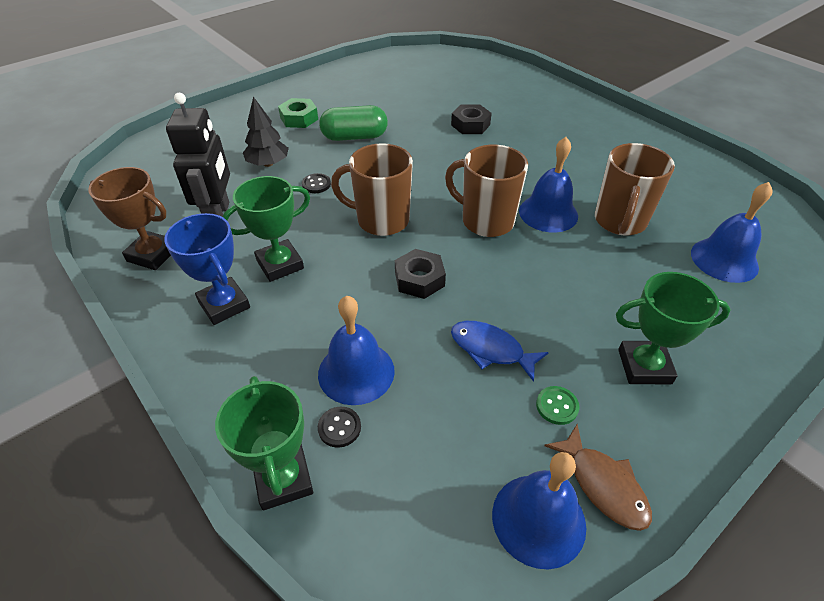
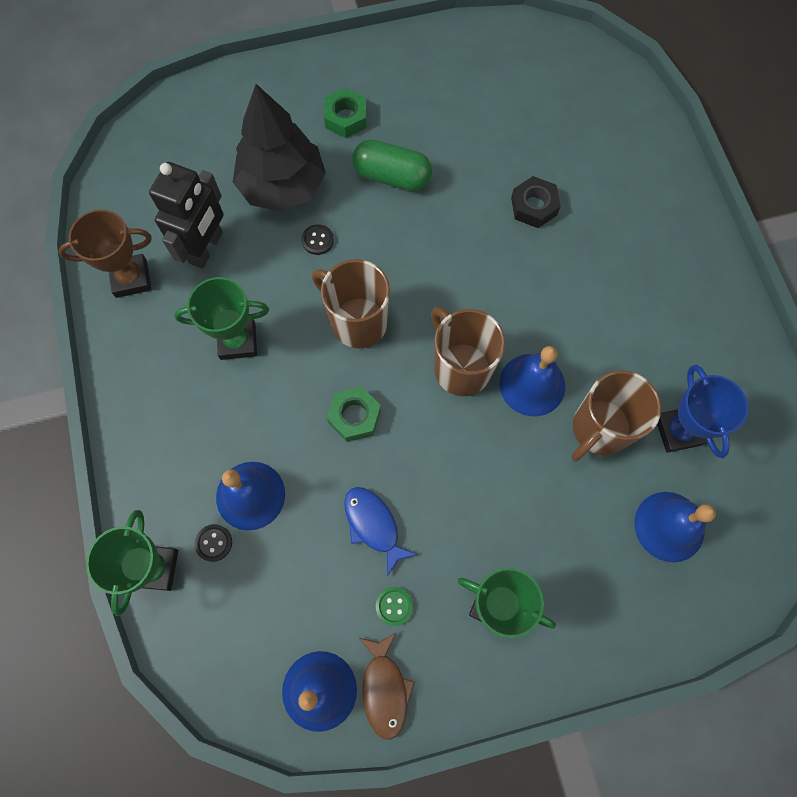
camera: 25 degrees right, 25 degrees up
brown trophy [88,167,171,270] -> brown trophy turned 60 degrees counterclockwise [58,209,152,298]
blue trophy [164,213,250,325] -> blue trophy moved to [657,365,748,458]
black tree [243,97,289,167] -> black tree [233,84,326,212], size x1.77
black nut [395,249,446,299] -> green nut [327,386,381,442]

